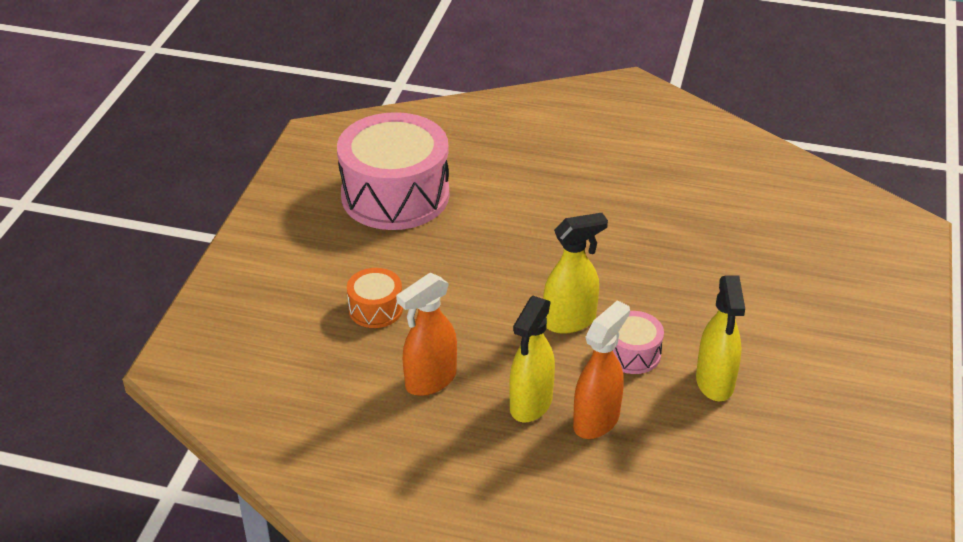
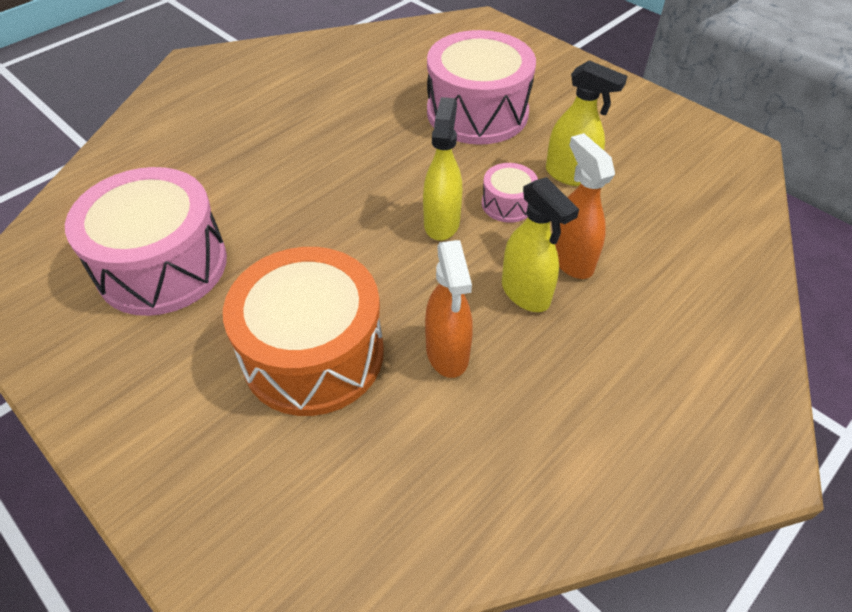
camera: 60 degrees left, 10 degrees up
orange drum [347,268,403,328] -> orange drum [223,247,384,416], size x2.20
none -> pink drum [427,30,536,145]

